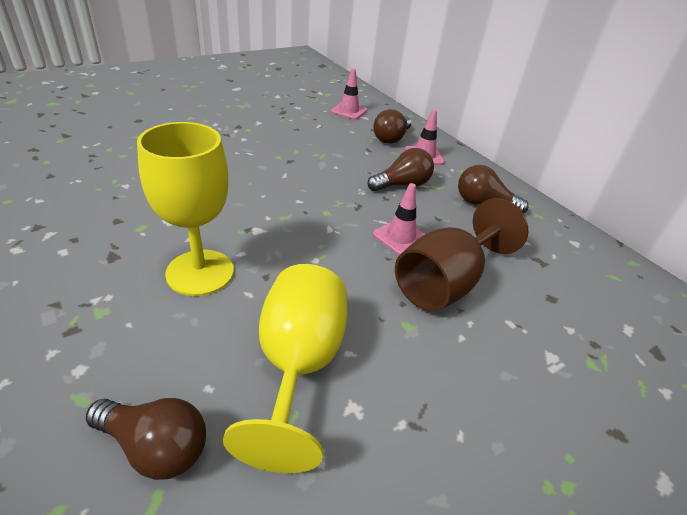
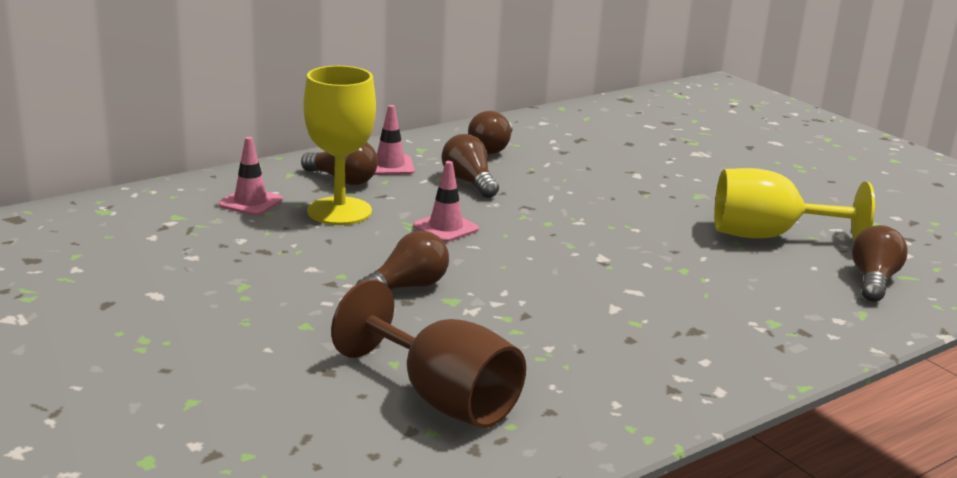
camera: 90 degrees left, 15 degrees down
yellow goblet [137,122,234,296] -> yellow goblet moved to [304,66,376,225]
pink traffic cone [373,183,425,255] -> pink traffic cone moved to [413,161,479,242]
brown goblet [395,198,529,311] -> brown goblet moved to [331,279,526,428]
none -> brown light bulb [356,231,449,290]

